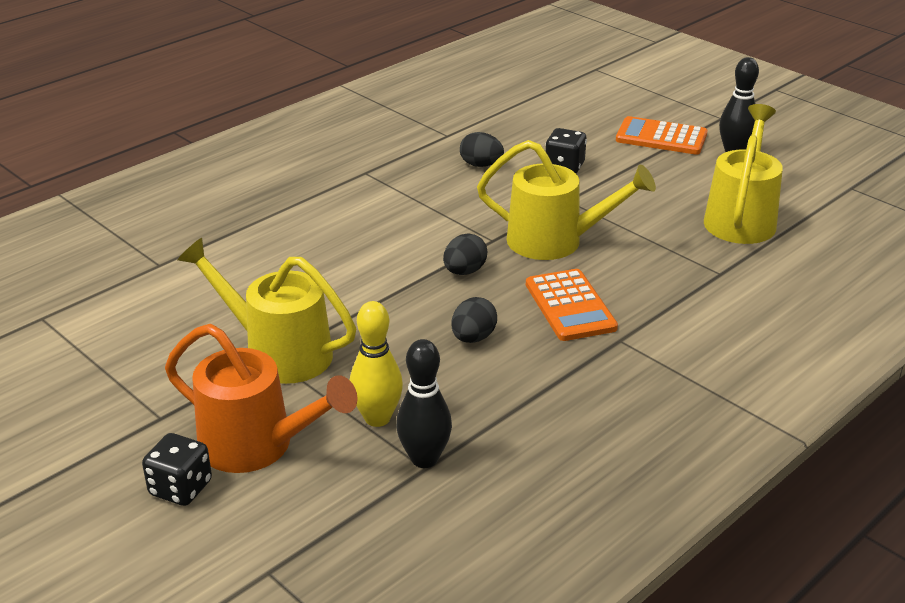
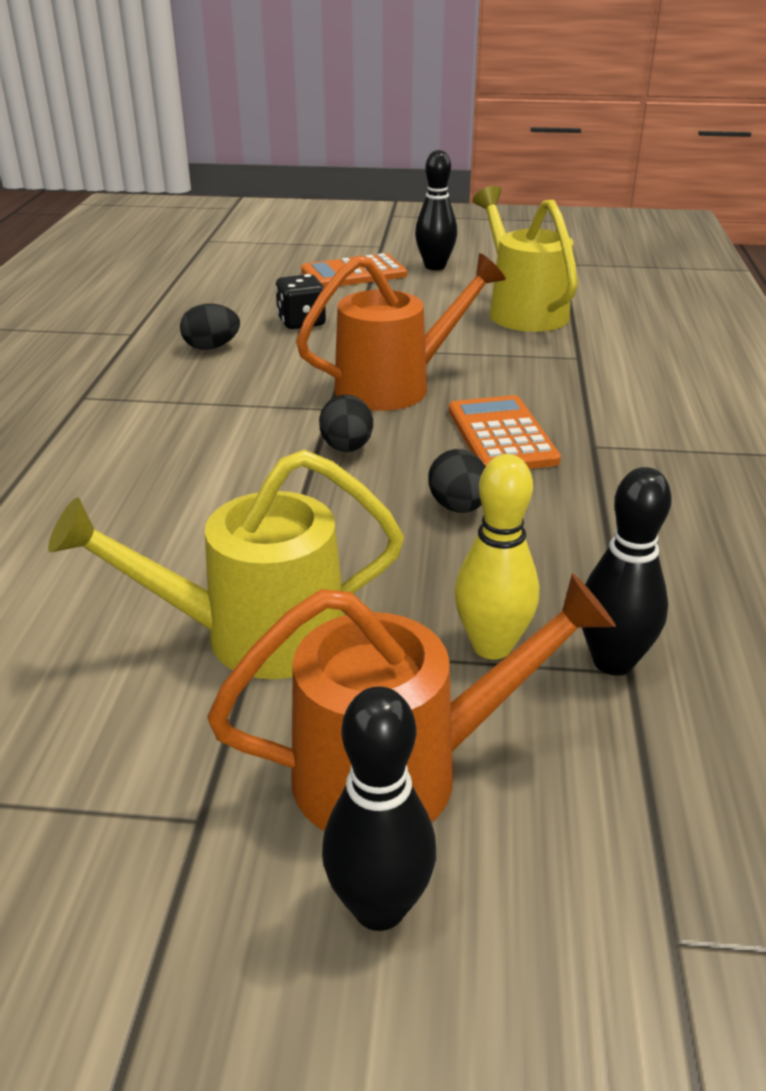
camera: 40 degrees left, 0 degrees up
black dice [142,433,212,506] -> black bowling pin [322,686,436,931]
yellow watering can [477,140,656,260] -> orange watering can [296,253,506,411]
orange calculator [526,269,618,341] -> orange calculator turned 135 degrees counterclockwise [449,395,561,469]

